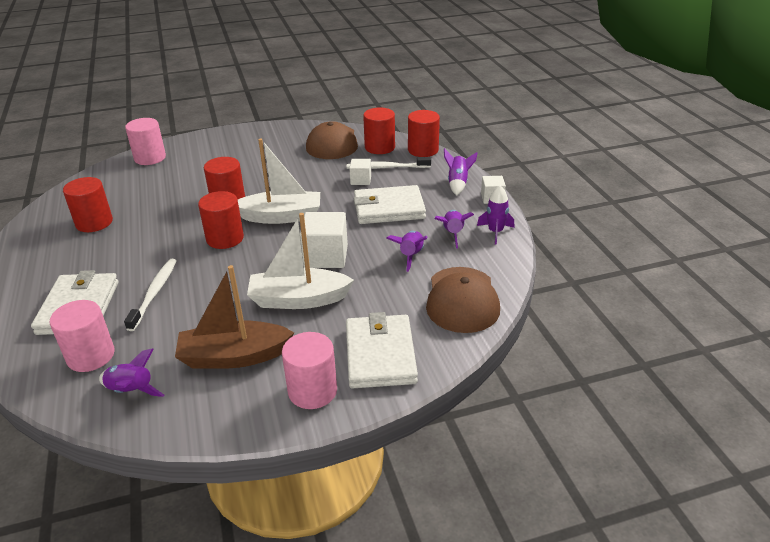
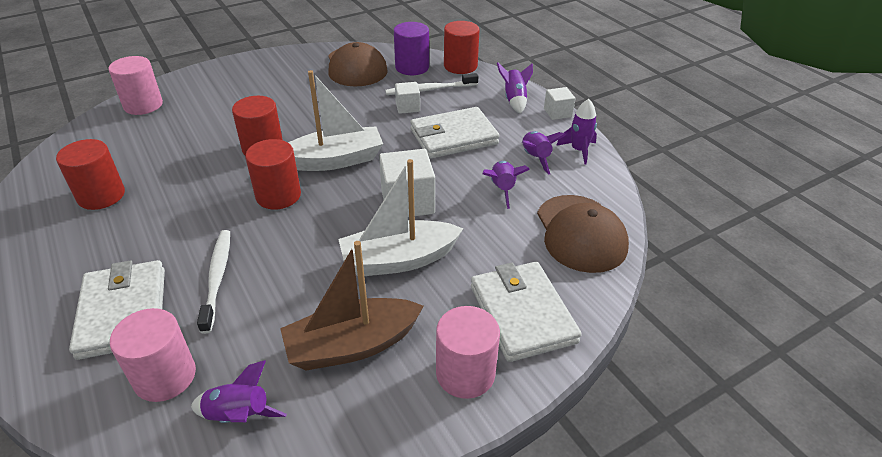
camera: 15 degrees left, 5 degrees up
red cylinder [363,107,395,154] -> purple cylinder [394,22,429,75]

